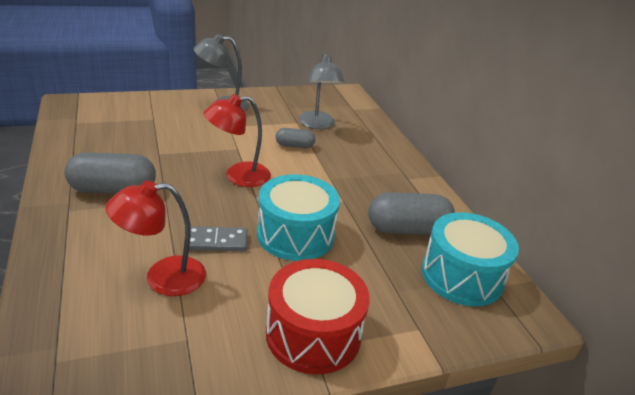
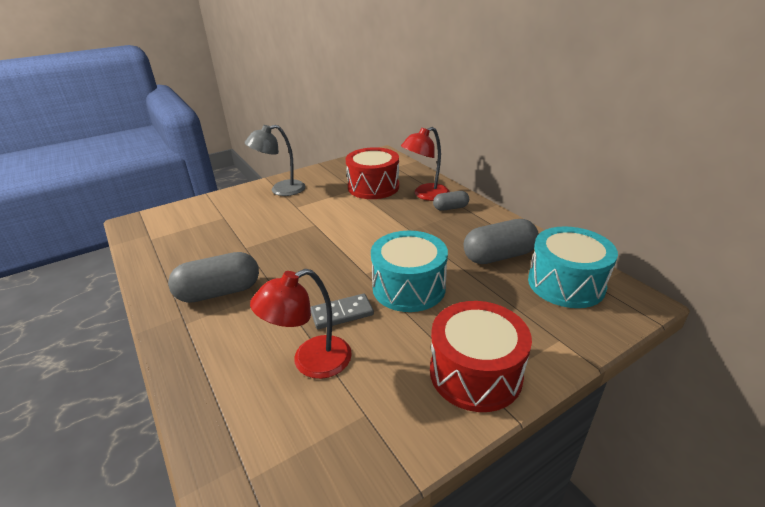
camera: 10 degrees left, 0 degrees up
red lamp [204,94,271,187] -> red lamp moved to [401,127,449,201]
grey capsule [276,128,315,148] -> grey capsule moved to [433,191,469,211]
grey lamp [299,53,345,129] -> red drum [346,147,399,199]

